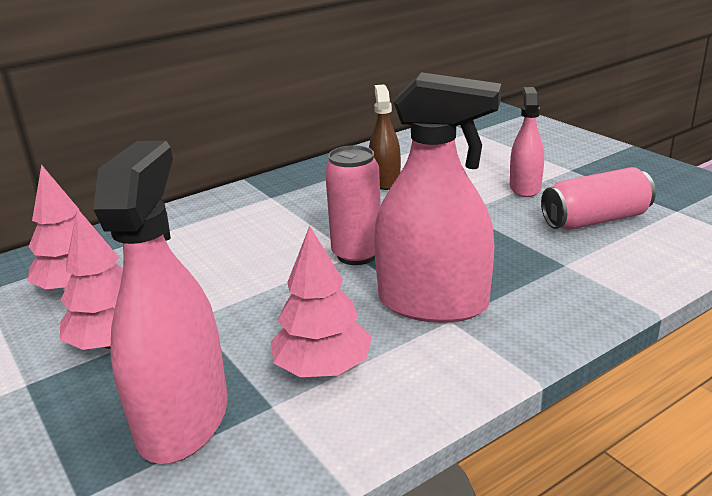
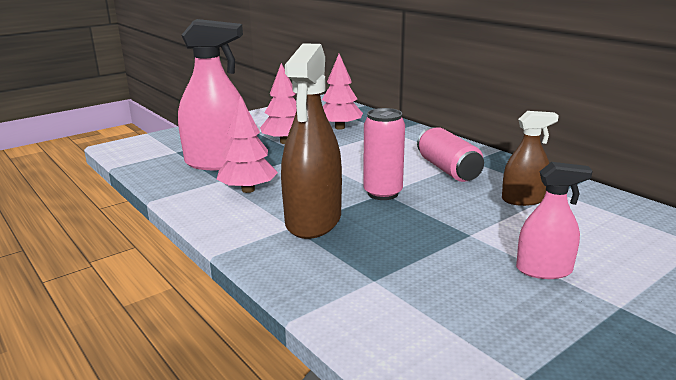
camera: 85 degrees right, 5 degrees down
pink spray bottle [374,72,501,323] -> brown spray bottle [281,43,342,239]
pink can [541,167,656,230] -> pink can moved to [417,127,484,182]

